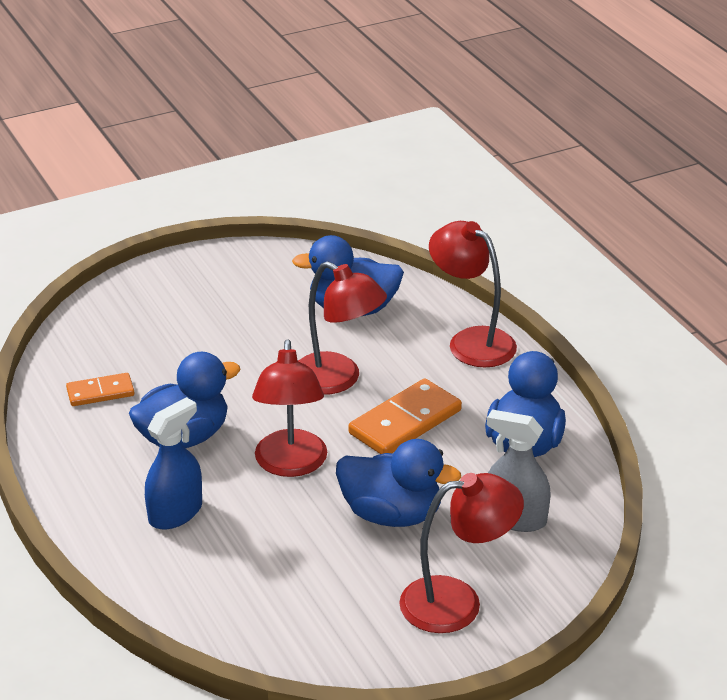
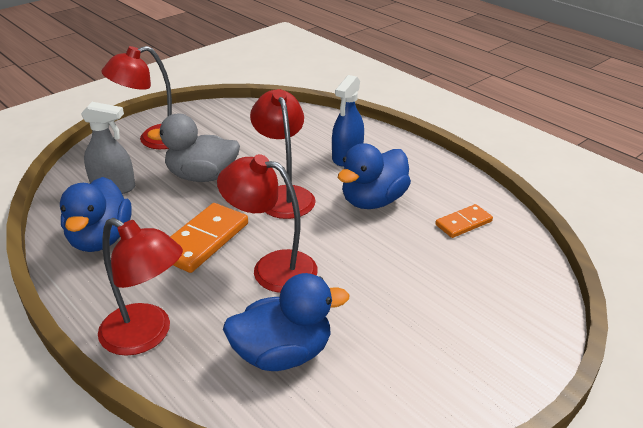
camera: 165 degrees right, 0 degrees up
blue duck [336,439,461,527] -> grey duck [147,114,240,182]

